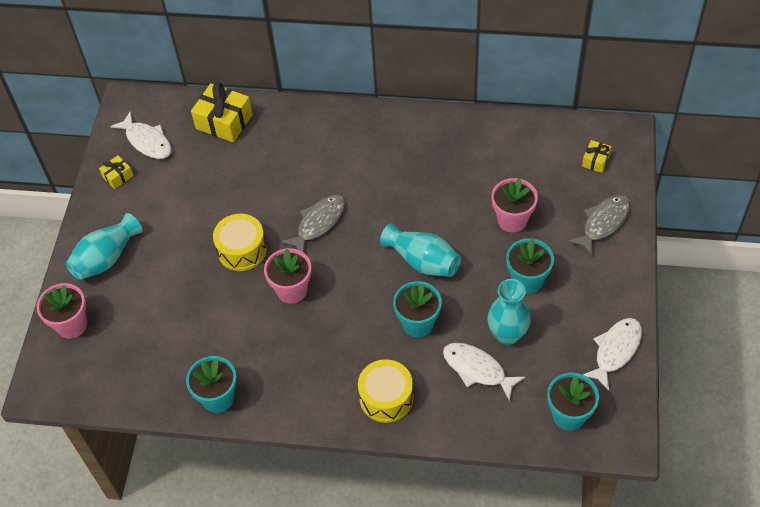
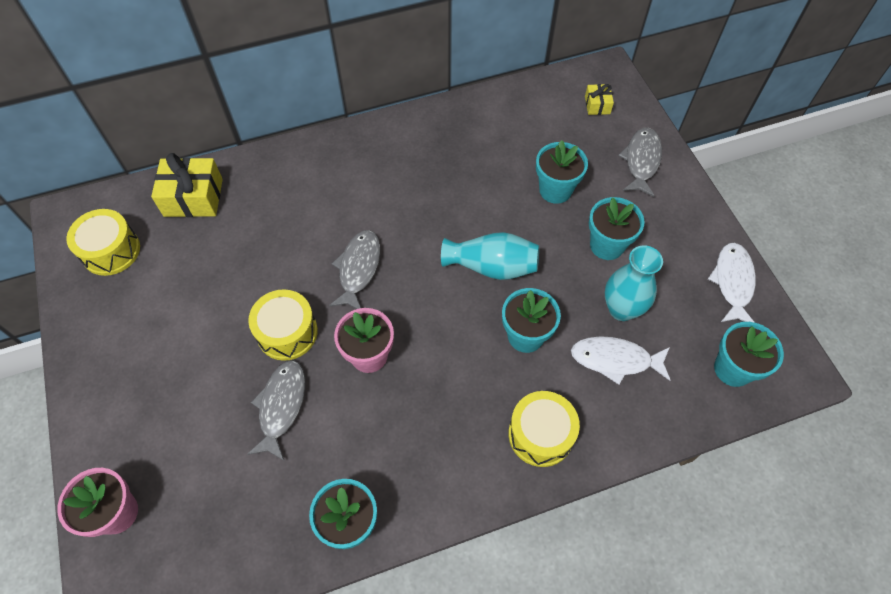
camera: 30 degrees left, 5 degrees up
turquoise vase [66,213,142,280] -> none
yellow gift [99,155,133,189] -> none
white fish [110,111,171,159] -> yellow drum [66,209,140,276]
pink flower pot [492,178,538,233] -> turquoise flower pot [536,140,588,204]
none -> grey fish [247,360,305,460]

